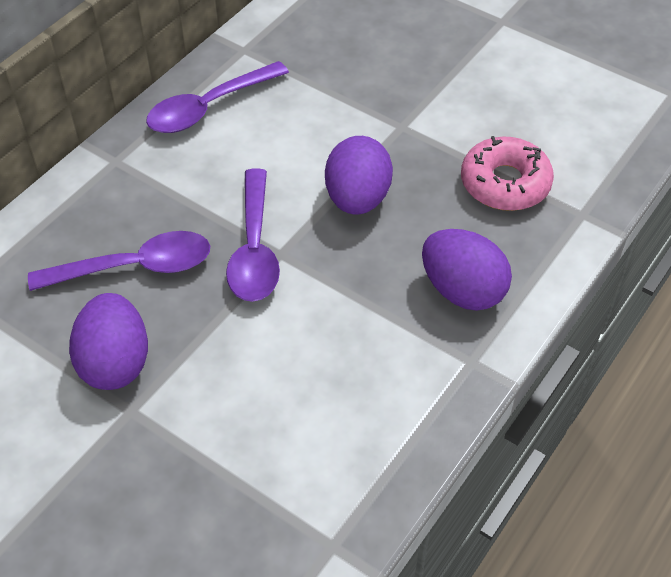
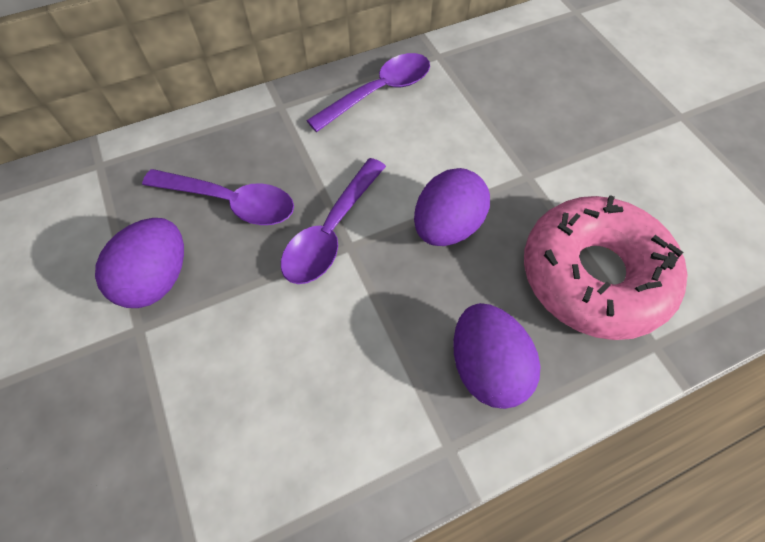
camera: 30 degrees right, 10 degrees up
purple spoon [146,61,289,133] -> purple spoon turned 150 degrees clockwise [306,53,430,132]
pink donut [461,136,554,211] -> pink donut [524,195,687,340], size x1.58

